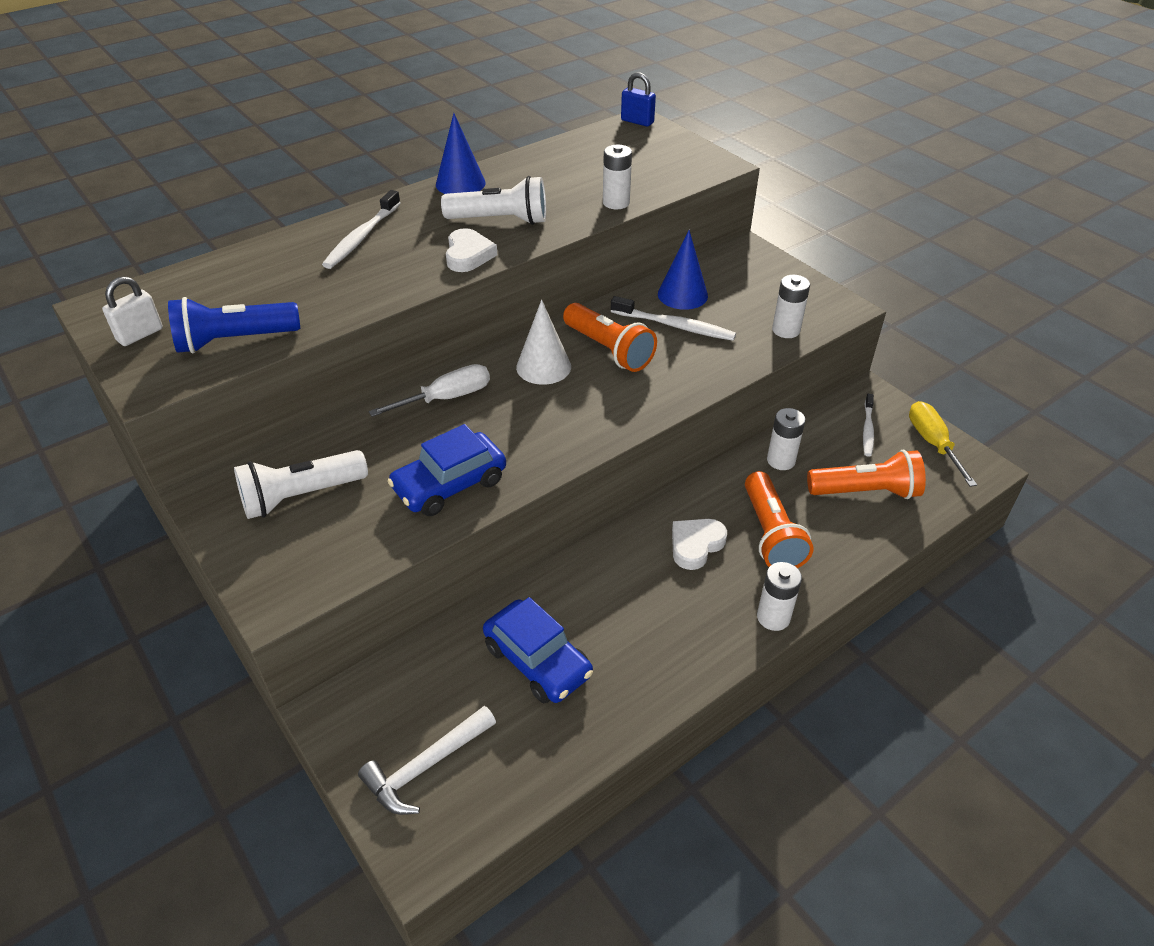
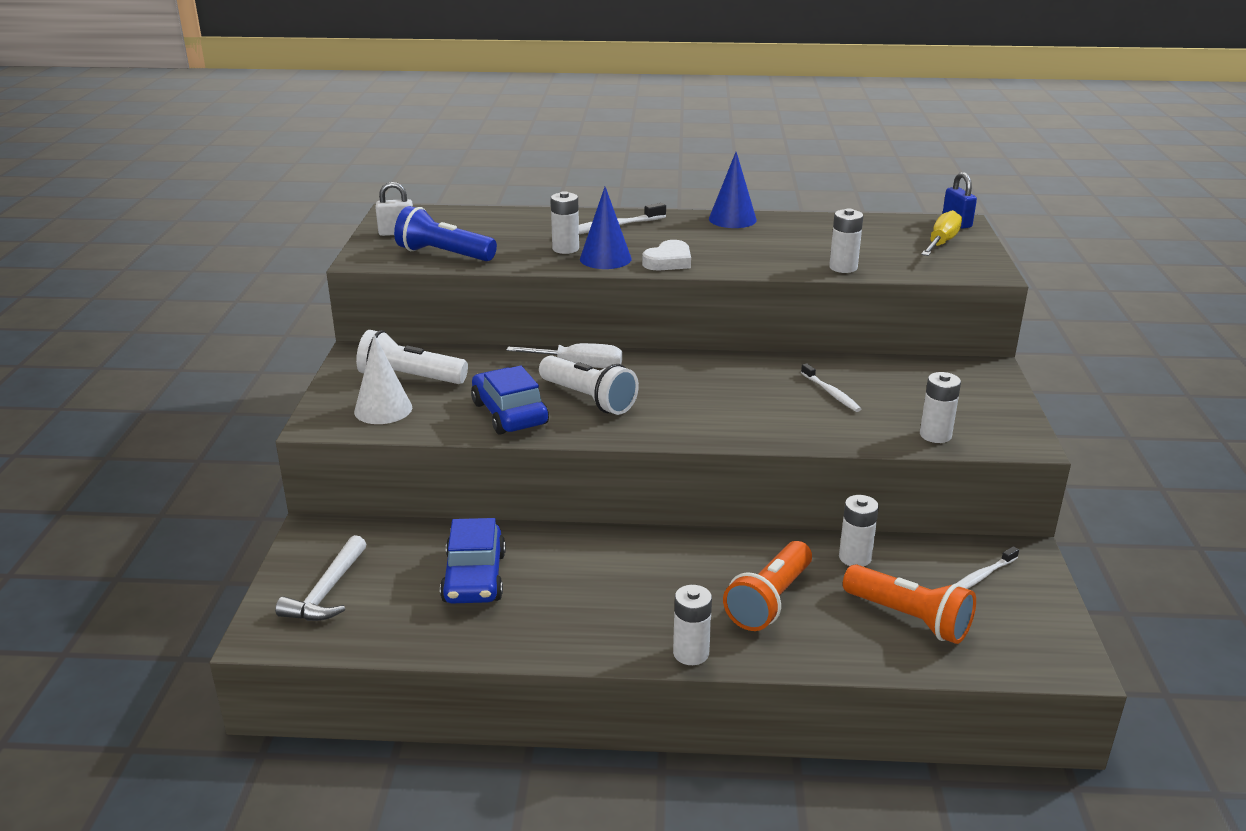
camera: 40 degrees right, 15 degrees down
white hammer [358,706,496,815] -> white hammer turned 75 degrees counterclockwise [275,535,366,621]
blue car [387,424,506,516] -> blue car turned 60 degrees clockwise [471,366,549,435]
white flashlight [441,176,546,225] -> white flashlight moved to [539,356,639,415]
white cone [516,300,571,385] -> white cone moved to [354,335,412,424]
orange flashlight [563,303,657,372] -> none
white toothbrush [611,296,736,341] -> white toothbrush [801,363,861,412], size x0.66
blue cone [658,230,708,310] -> blue cone moved to [580,187,632,269]
white heart [672,519,727,570] -> none
yellow screwdriver [909,401,977,487] -> yellow screwdriver moved to [921,210,962,256]
none -> white battery [551,191,579,254]

